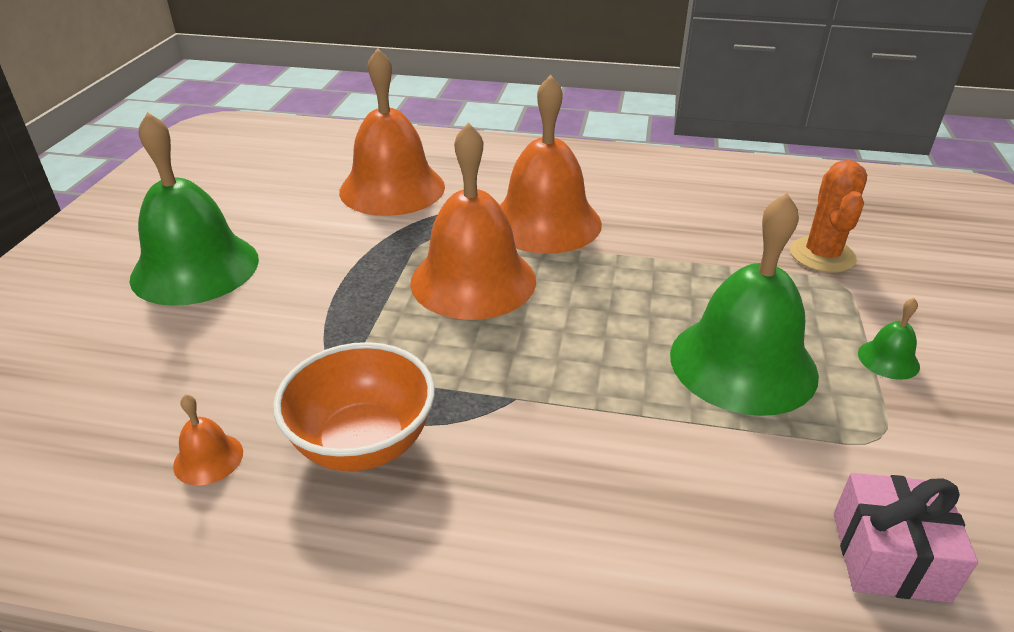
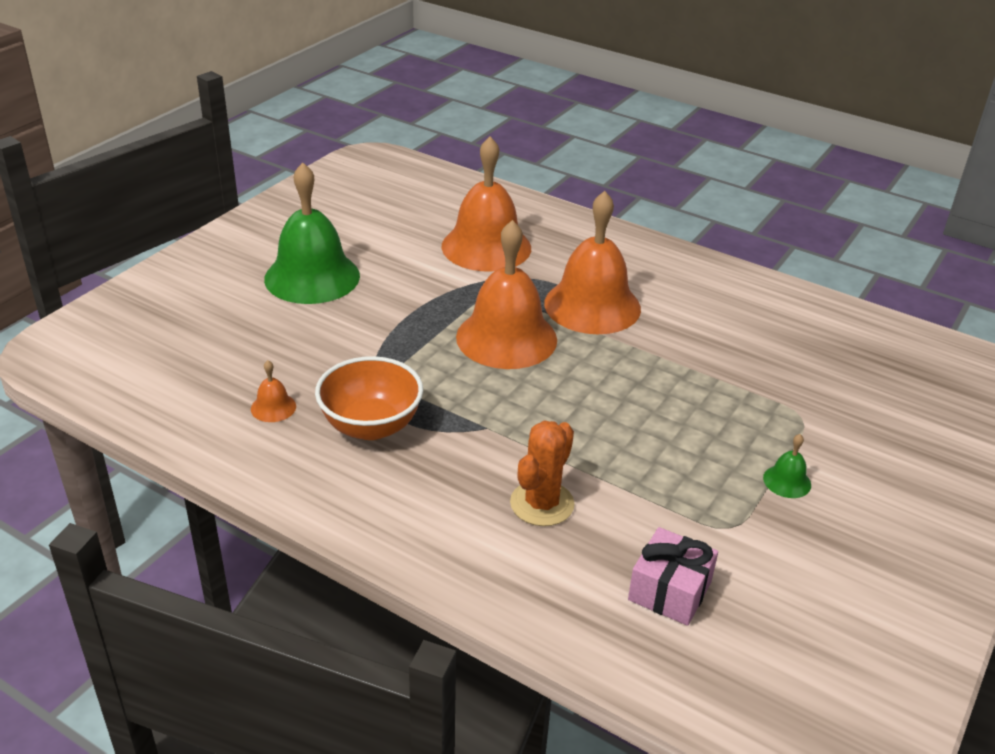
camera: 20 degrees right, 0 degrees up
green bell [670,193,819,416] -> none
orange cactus [790,160,867,273] -> orange cactus moved to [510,421,574,526]

